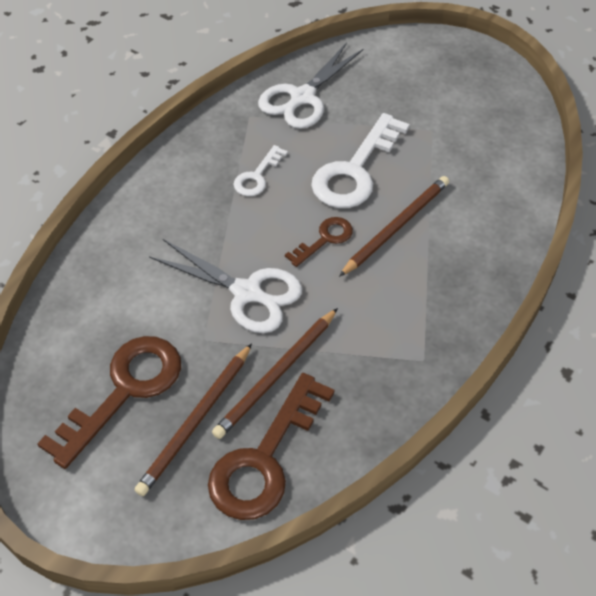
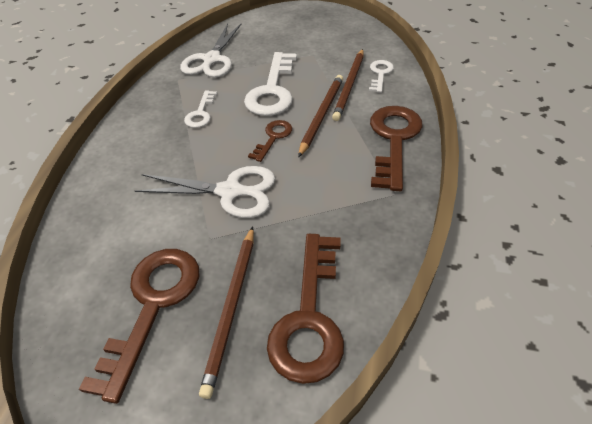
camera: 20 degrees left, 5 degrees down
brown pencil [212,308,338,439] -> brown pencil moved to [332,49,364,121]
none -> white key [369,60,394,93]
none -> brown key [370,106,423,191]

